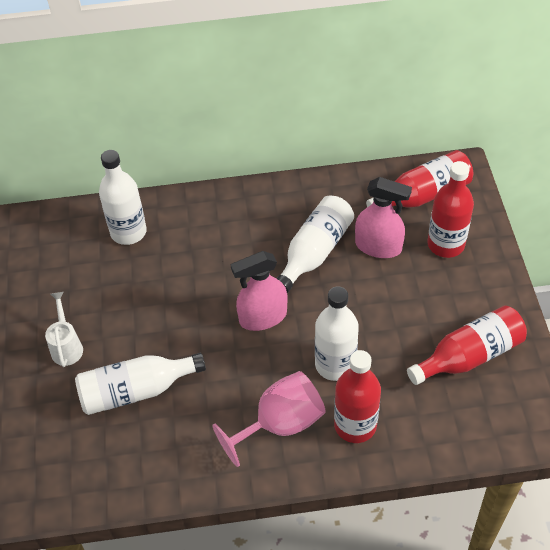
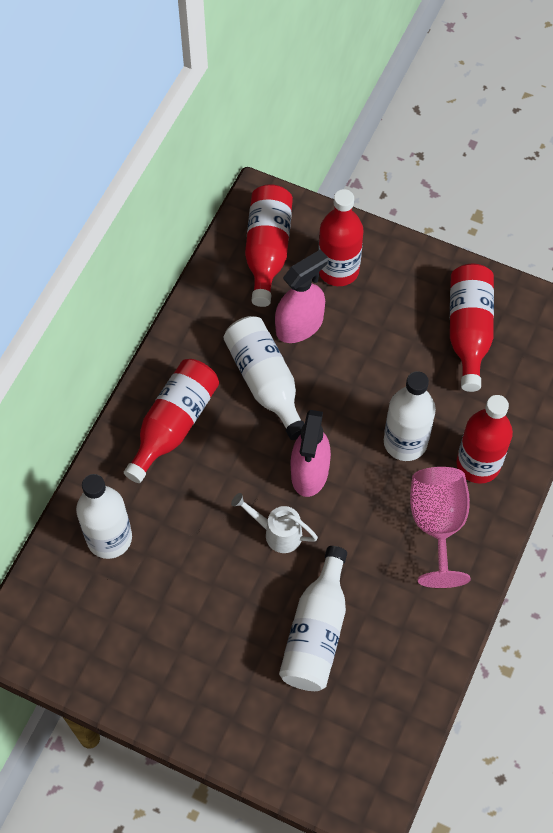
camera: 60 degrees left, 10 degrees up
white watering can [45,292,83,367] -> white watering can moved to [231,493,318,553]
none -> red bottle [124,359,219,483]

